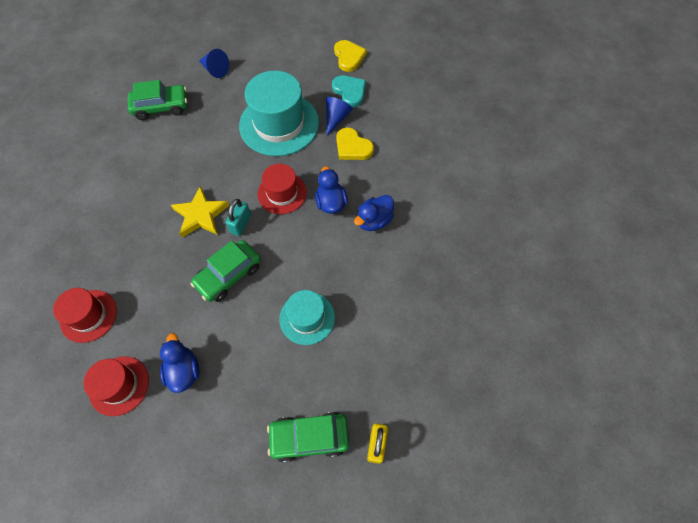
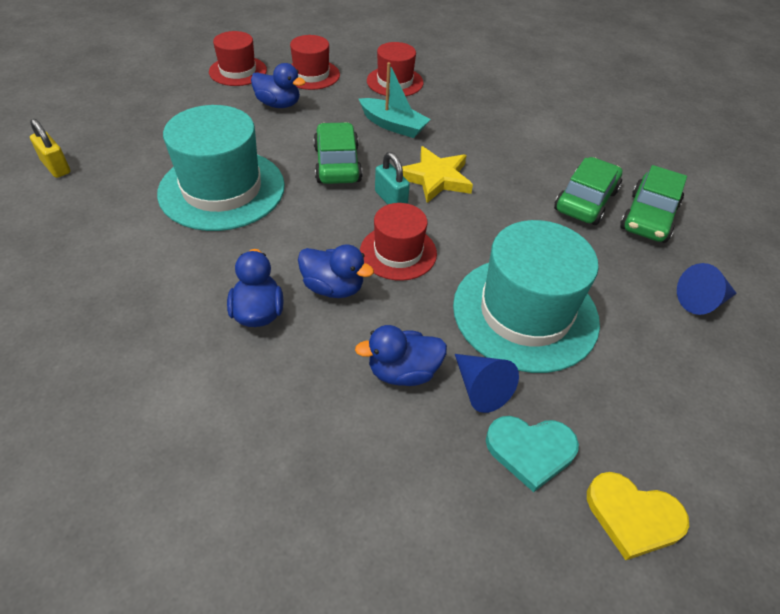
camera: 125 degrees right, 15 degrees down
green car [267,412,349,463] -> green car moved to [554,157,623,225]
turquoise hat [279,290,335,345] -> turquoise hat [157,105,285,231], size x1.74
yellow heart [336,127,374,160] -> blue duck [355,325,447,386]
none -> red hat [209,31,267,86]
none -> turquoise boat [359,62,431,138]

